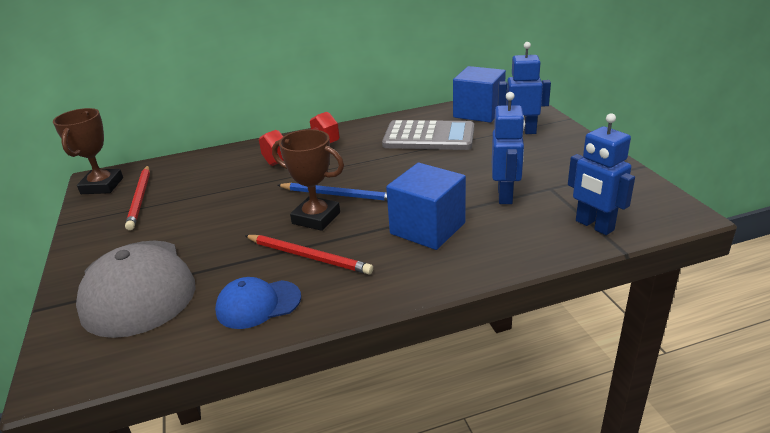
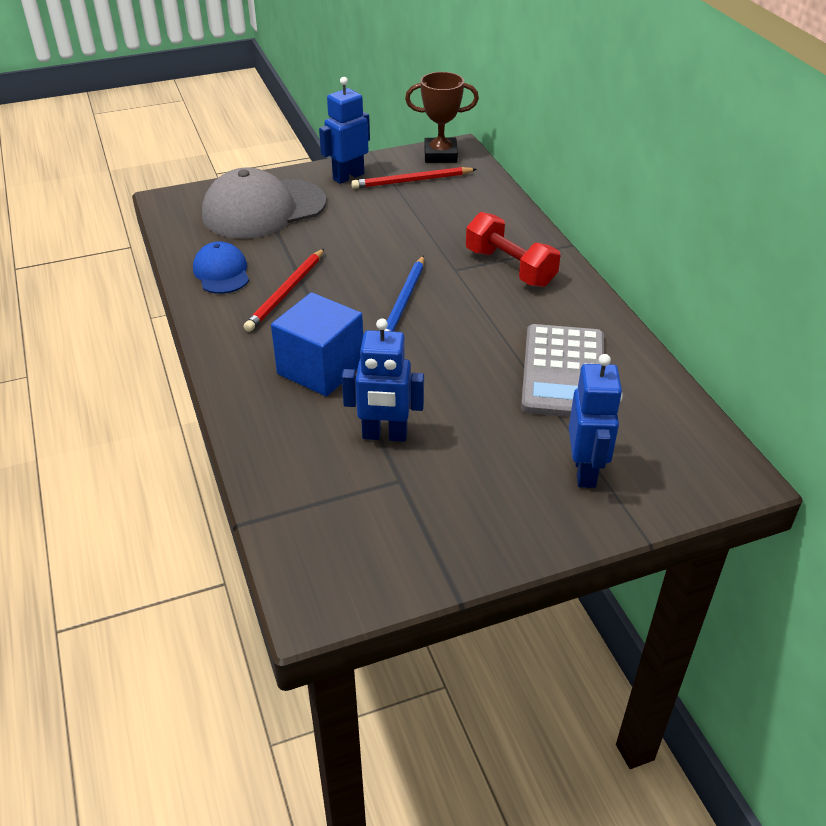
camera: 85 degrees right, 10 degrees up
brown trophy [272,129,344,231] -> none
blue cube [453,66,506,123] -> none
blue robot [568,113,635,235] -> blue robot moved to [319,77,370,184]

